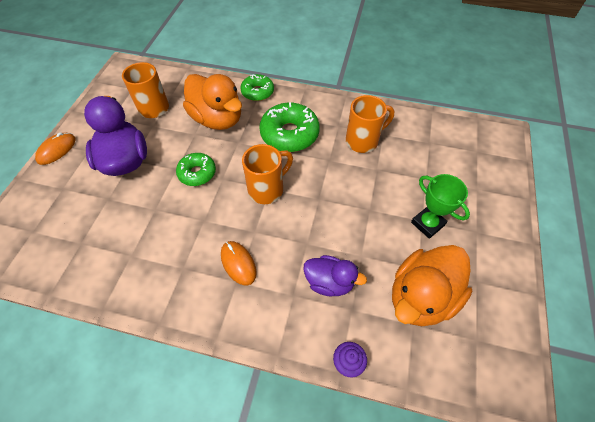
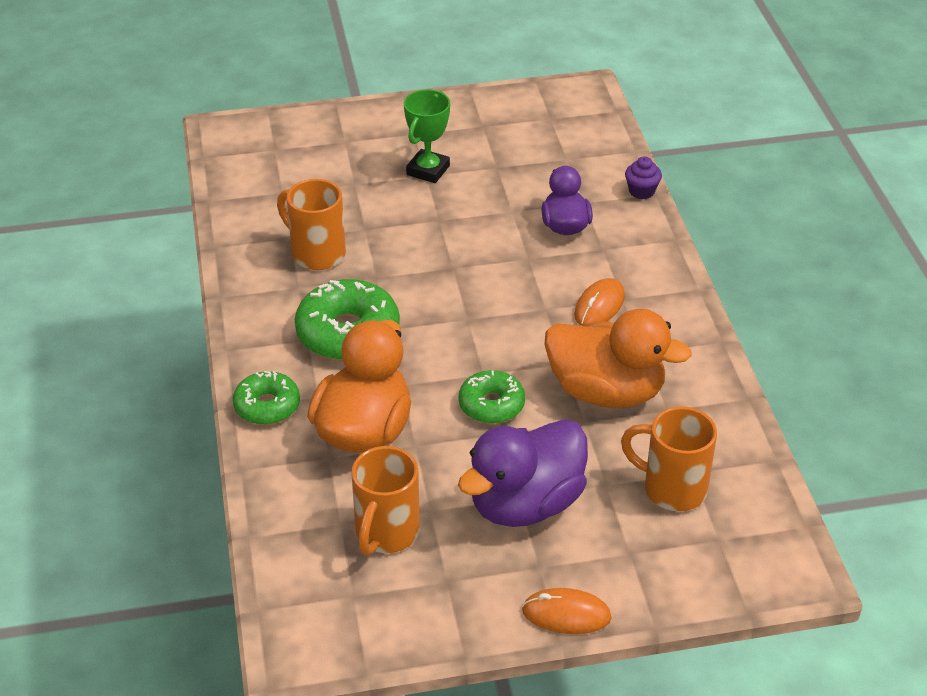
camera: 115 degrees left, 15 degrees down
orange mug [242,144,293,204] -> orange mug moved to [621,406,717,511]
orange duck [392,245,472,326] -> orange duck moved to [544,309,692,408]

